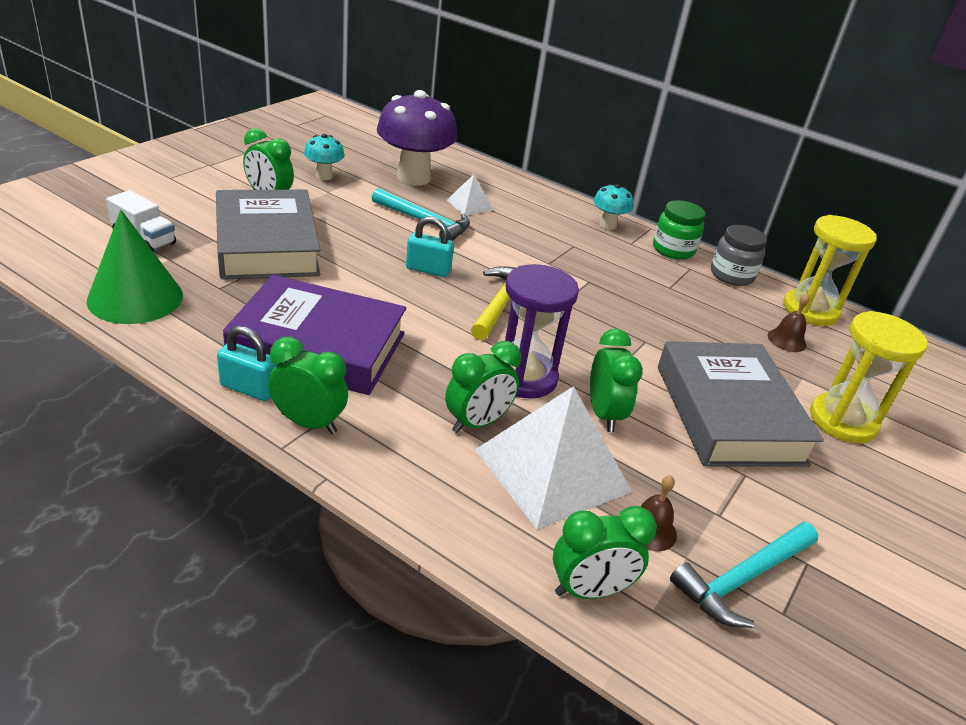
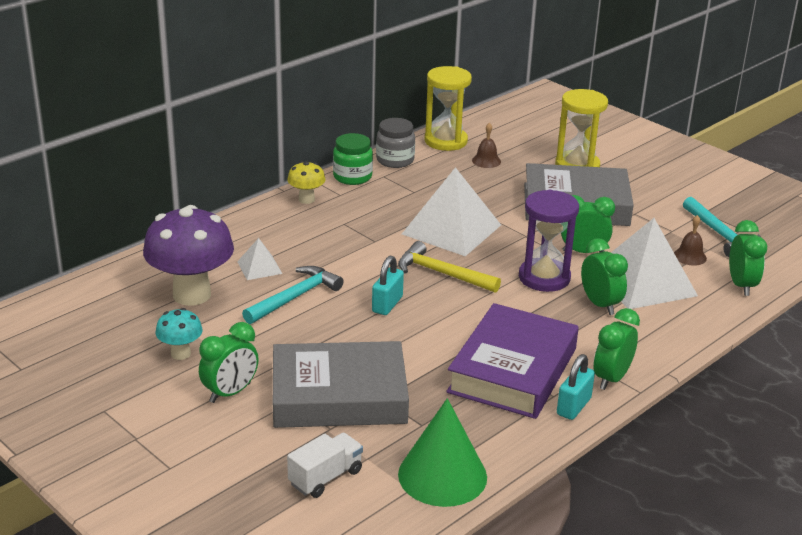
camera: 75 degrees left, 5 degrees down
turquoise mushroom [594,184,633,230] -> yellow mushroom [287,161,325,204]
none -> white pyramid [402,167,501,256]

